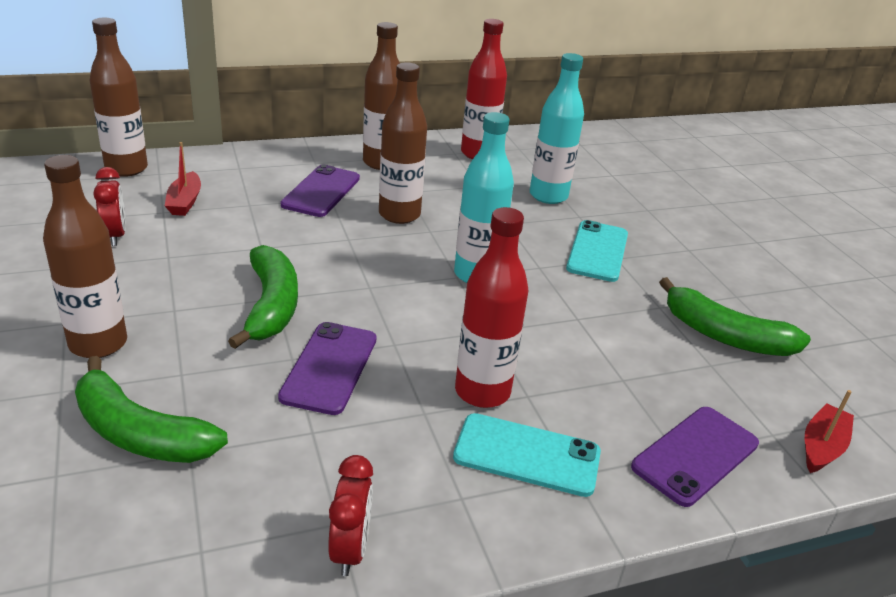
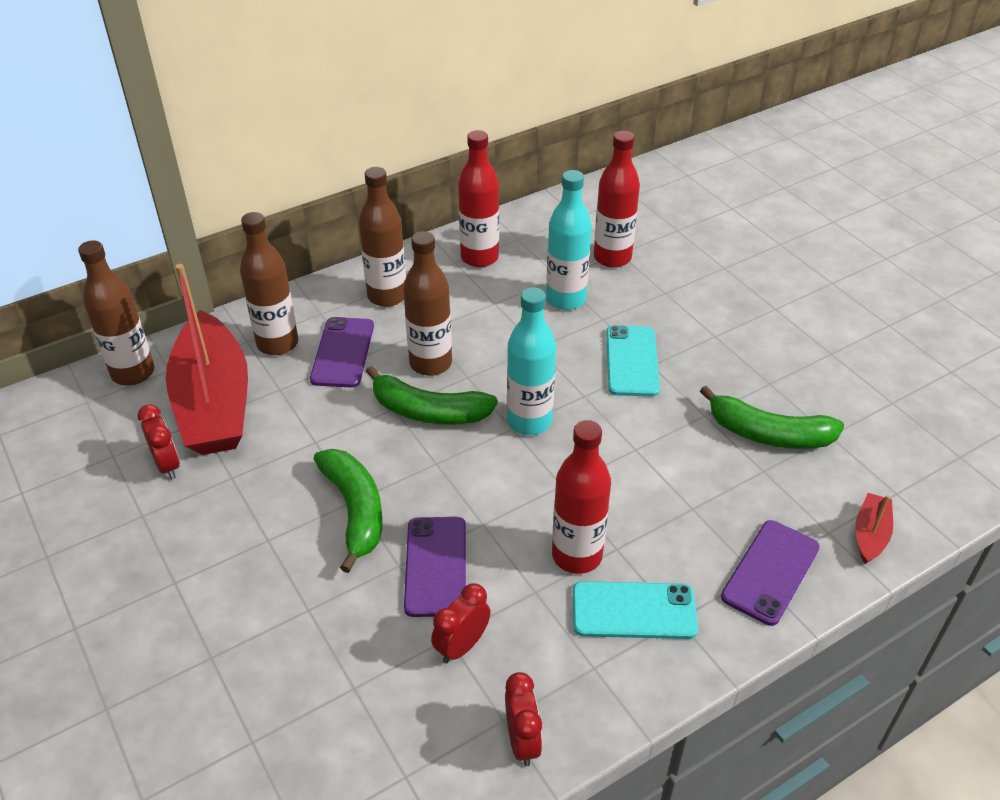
camera: 10 degrees left, 10 degrees up
brown bottle [43,155,127,358] -> brown bottle moved to [240,212,298,355]
green banana [75,356,228,463] -> green banana moved to [366,366,498,425]
red boat [165,142,201,216] -> red boat [166,264,248,455], size x2.48
none -> red clock [431,583,491,663]
none -> red bottle [594,131,640,268]

